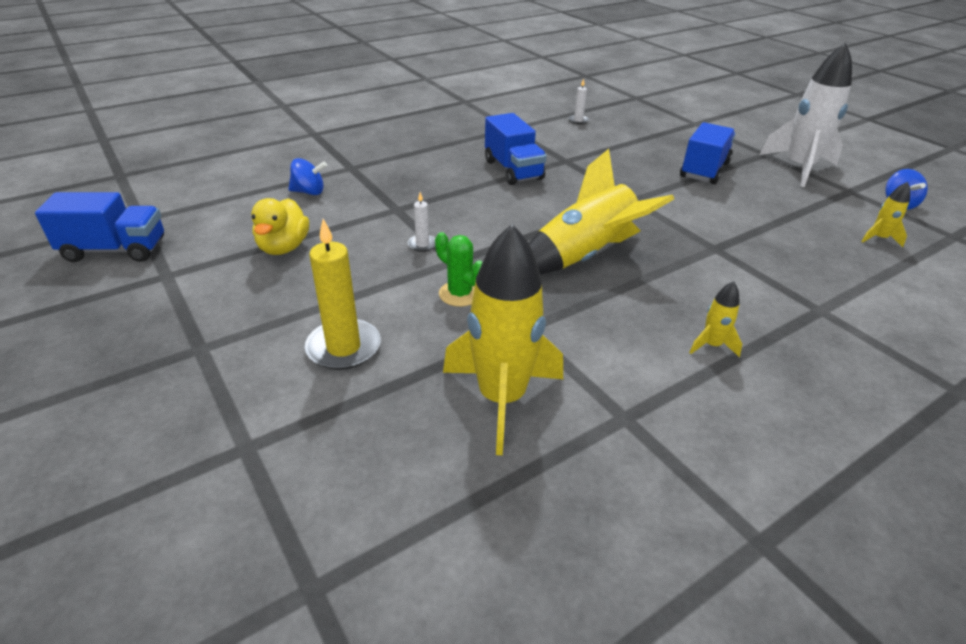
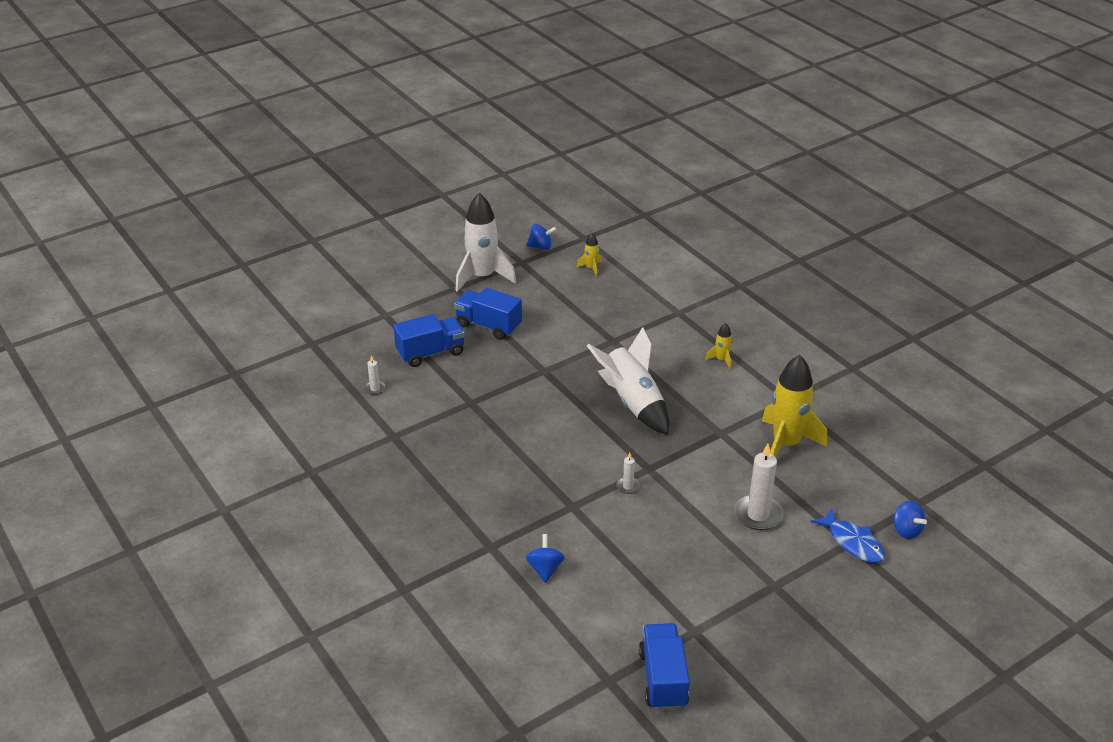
camera: 90 degrees left, 0 degrees up
yellow duck [251,198,309,255] -> none
yellow candle [305,219,381,370] -> white candle [734,444,783,530]
green cactus [435,232,483,307] -> none
blue truck [485,113,547,185] -> blue truck moved to [393,314,465,367]
yellow rocket [529,149,674,275] -> white rocket [587,327,669,435]
none -> blue fish [811,508,885,563]
none -> blue spinning top [893,501,927,539]

